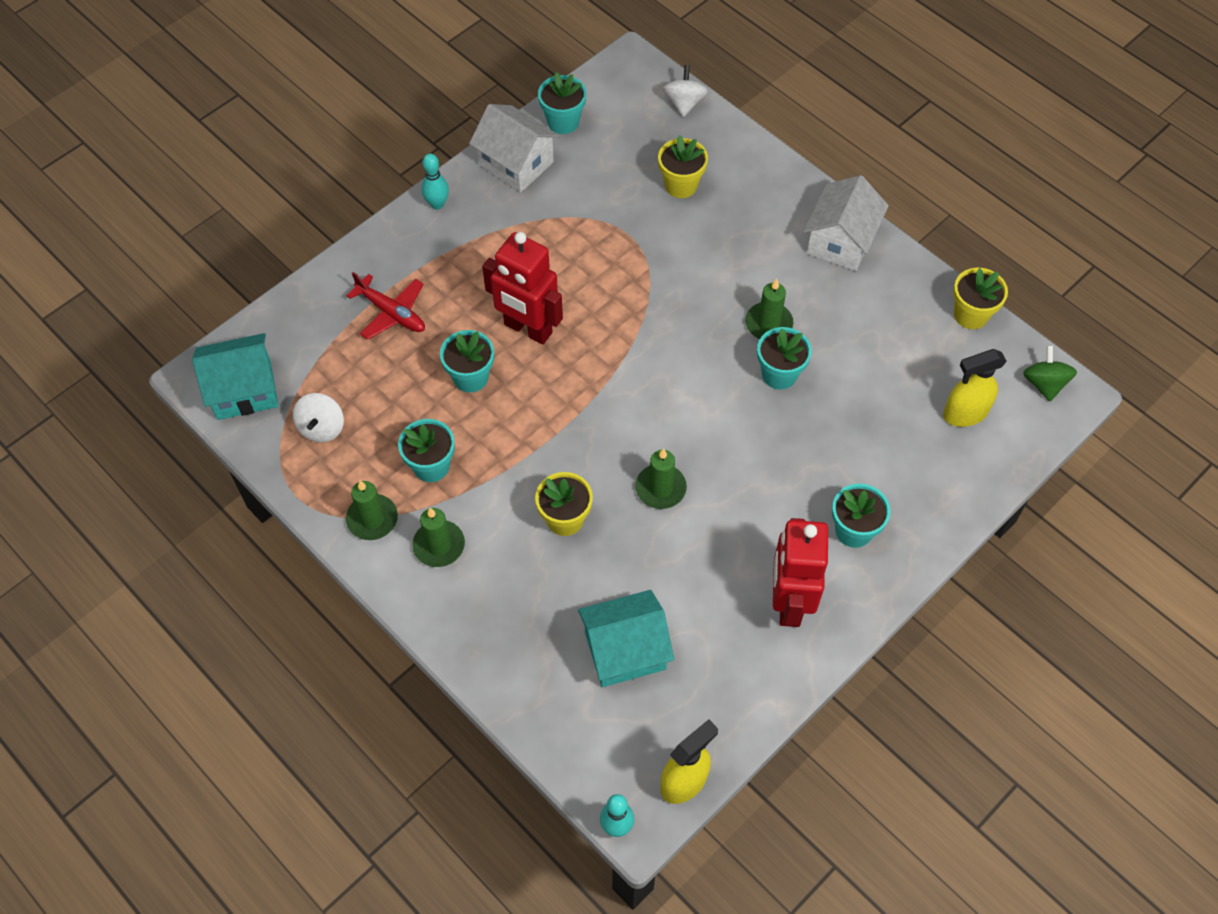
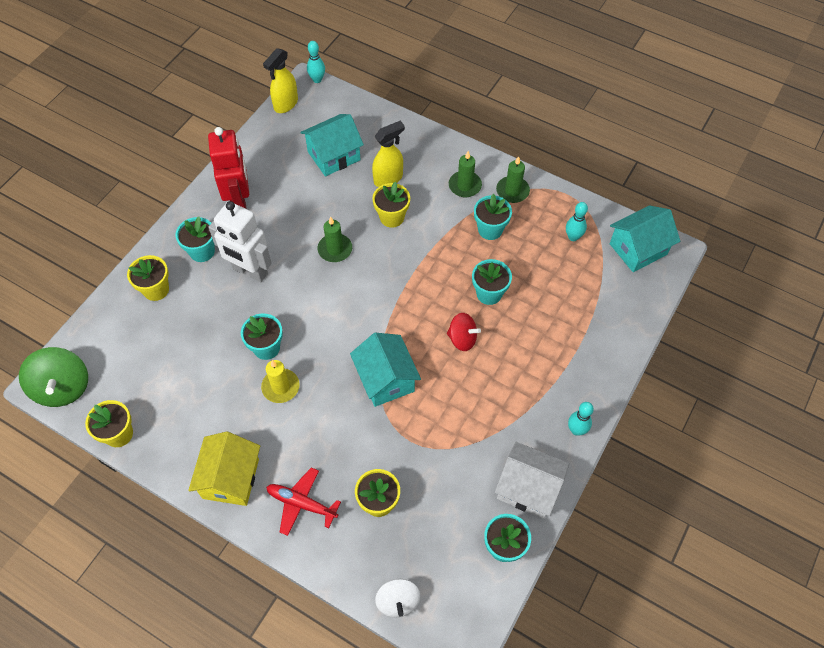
camera: 165 degrees right, 0 degrees up
white spinning top [293,393,344,442] -> turquoise bowling pin [566,202,588,241]
red plane [346,272,425,340] -> red plane moved to [266,467,341,536]
red robot [482,232,563,344] -> red spinning top [447,313,481,351]
green candle [745,279,793,339] -> yellow candle [261,360,299,403]
white house [804,175,889,271] -> yellow house [188,432,260,506]
yellow spray bottle [943,349,1007,427] -> yellow spray bottle moved to [372,121,405,187]
green spinning top [1023,345,1077,402] -> green spinning top [19,347,88,407], size x1.60
none -> yellow flower pot [127,255,169,301]
none -> white robot [208,201,272,282]
none -> turquoise house [350,332,421,407]

